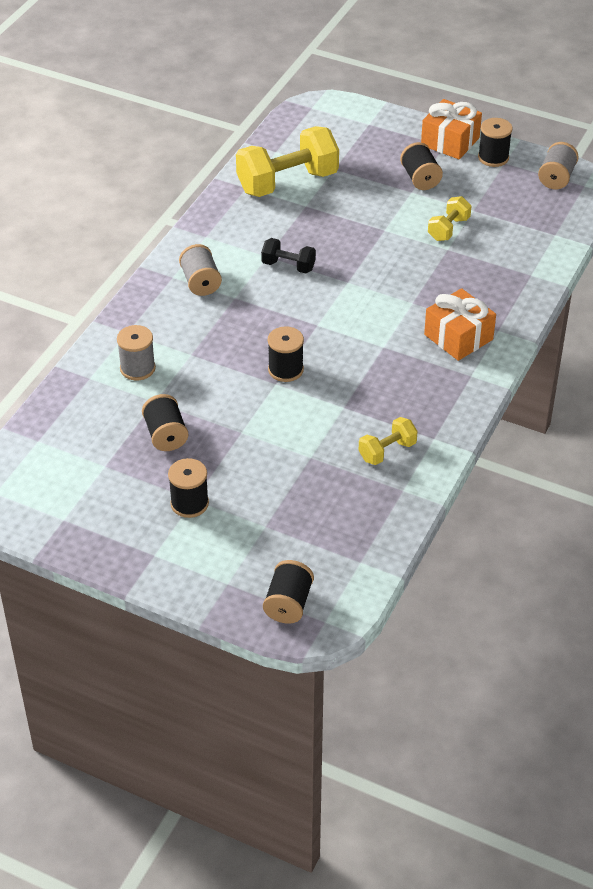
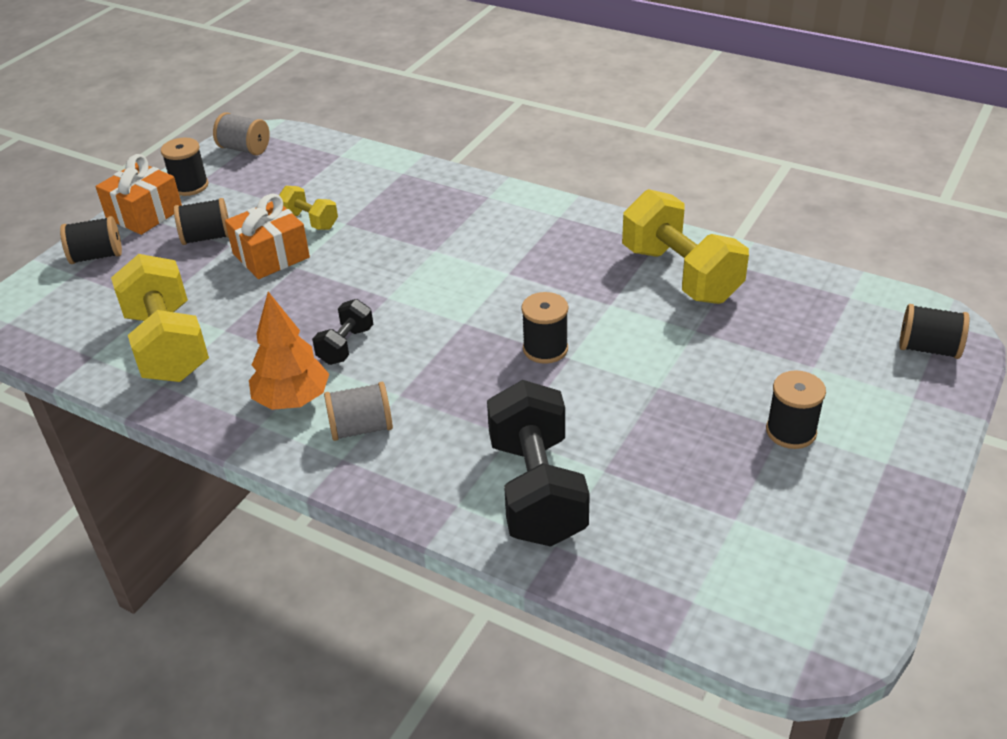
camera: 85 degrees left, 5 degrees down
grey spool [117,325,156,381] -> black dumbbell [487,380,590,547]
black spool [142,394,188,451] -> black spool moved to [60,216,122,264]
yellow dumbbell [359,417,418,465] -> yellow dumbbell [622,189,749,304], size x2.00
orange gift [424,288,496,361] -> orange gift moved to [225,194,310,279]
none -> orange tree [249,292,329,410]

